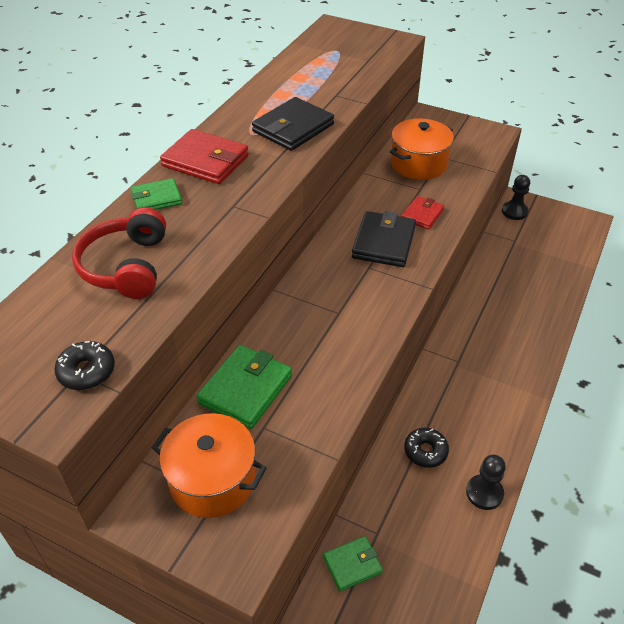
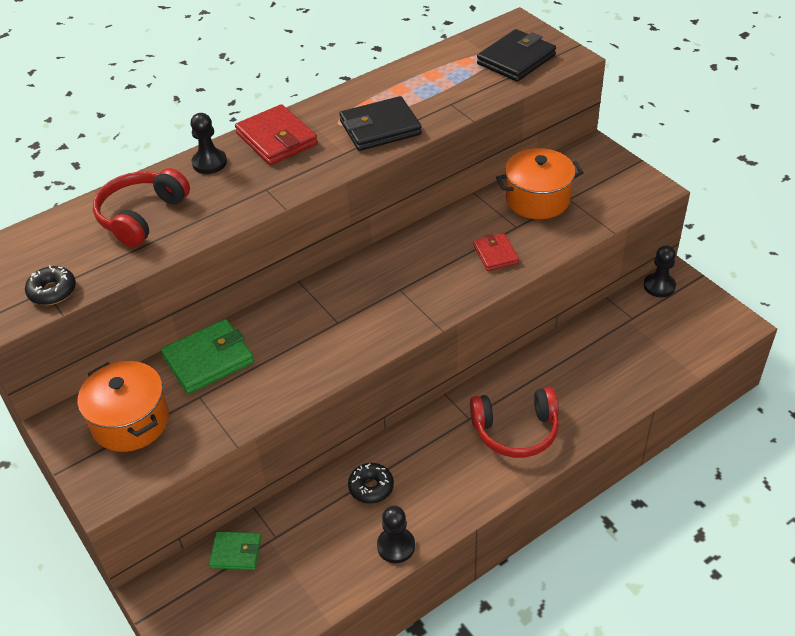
camera: 30 degrees right, 0 degrees up
green wallet [131,178,182,210] -> black pawn [191,113,227,174]
black wallet [352,211,416,267] -> black wallet moved to [477,29,556,82]
red wallet [402,196,444,230] -> red wallet turned 75 degrees counterclockwise [473,233,519,271]
none -> red headphones [470,387,559,458]

